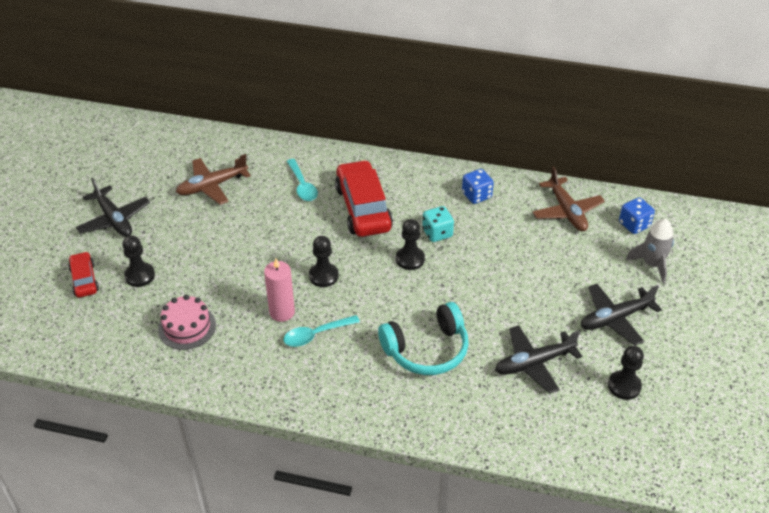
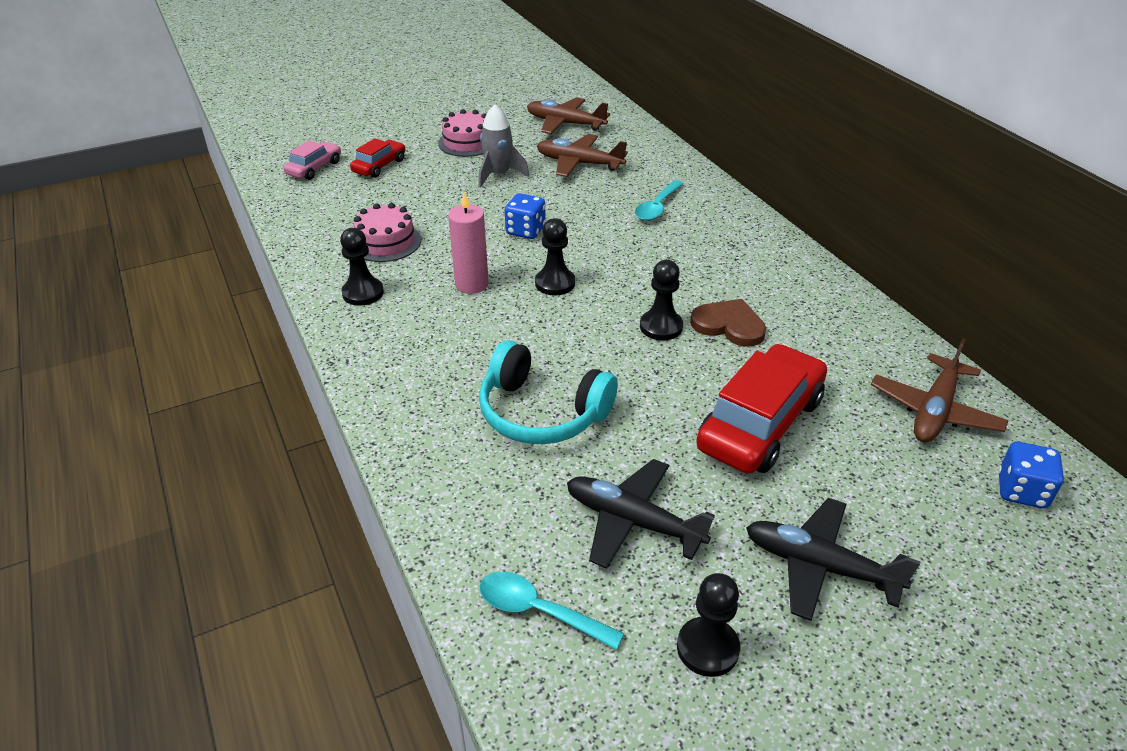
camera: 50 degrees right, 5 degrees down
black plane [76,178,150,237] -> pink cake [438,109,486,157]
black pawn [122,235,155,287] -> black pawn moved to [340,228,384,306]
turquoise spoon [283,315,360,347] -> turquoise spoon moved to [479,572,624,650]
red car [335,160,393,237] -> red car moved to [696,344,827,474]
turquoise dice [422,206,454,242] -> brown heart [690,299,766,347]
blue dice [462,169,494,204] -> blue dice moved to [505,193,546,239]
grey rocket [625,219,674,284] -> grey rocket moved to [478,104,529,188]
none -> pink car [284,141,341,180]
none -> brown plane [527,97,610,134]

